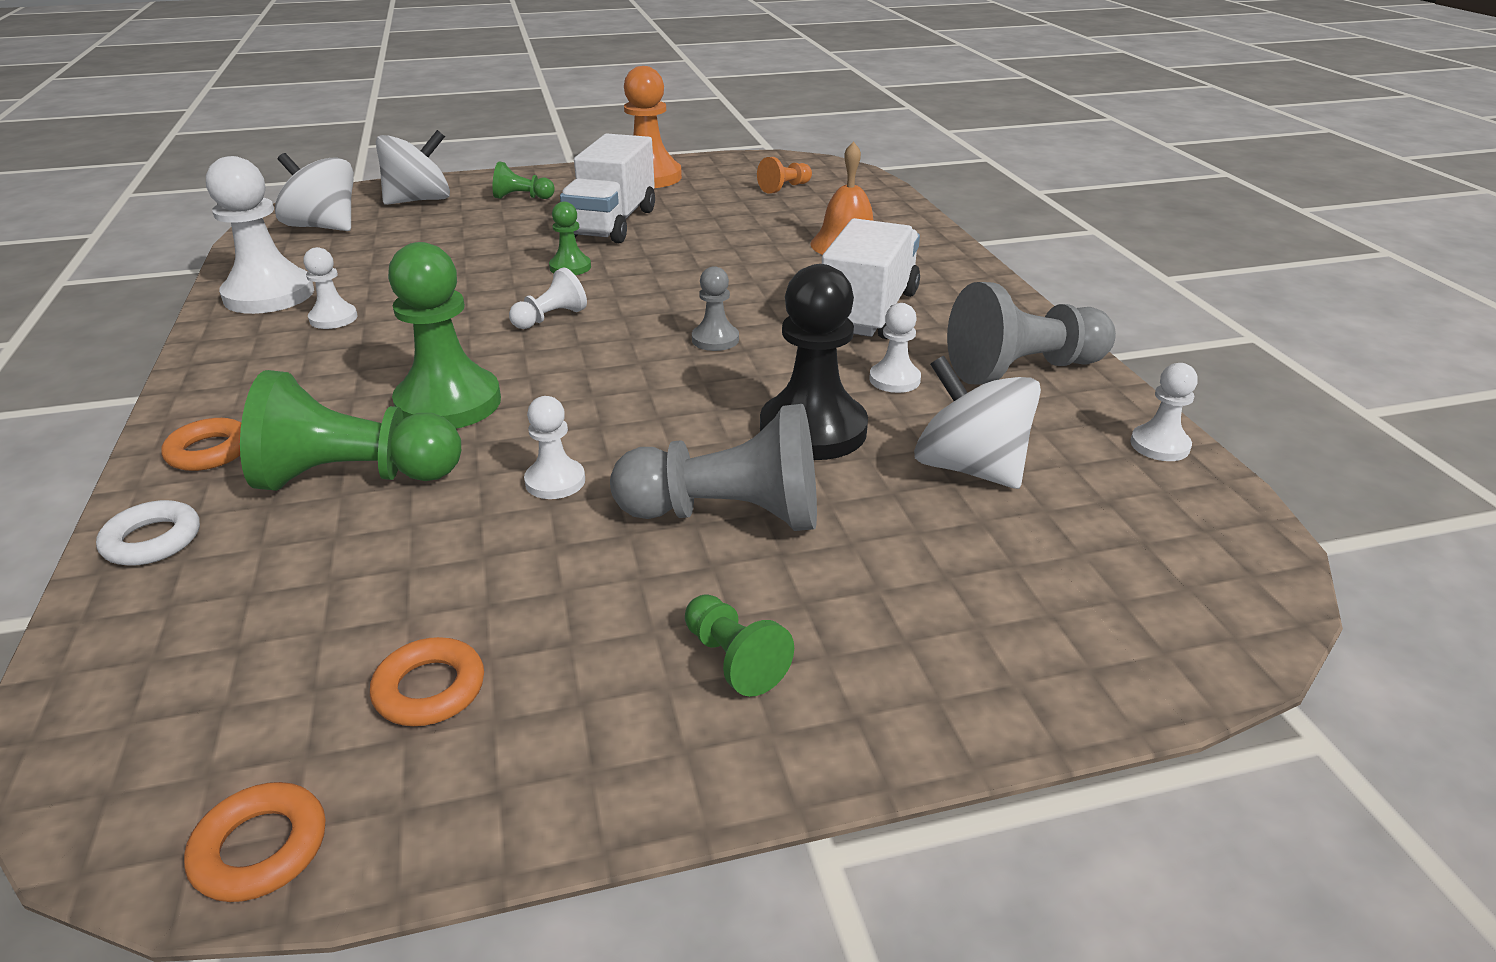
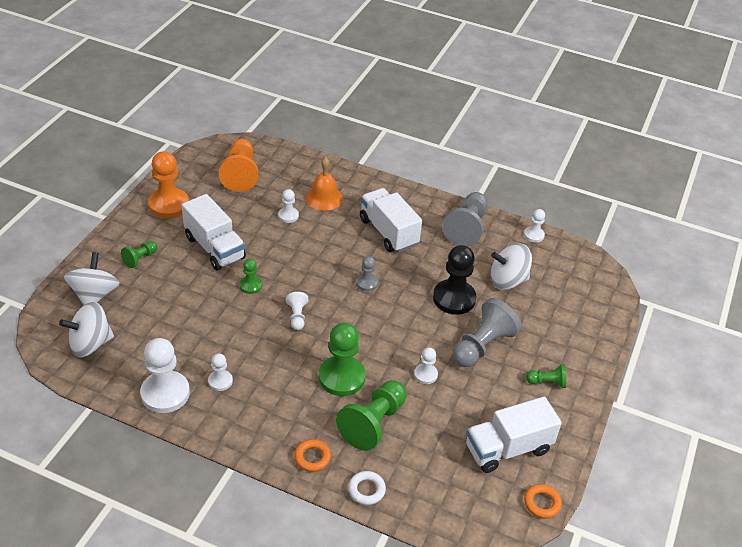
camera: 55 degrees left, 10 degrees up
orange ring [370,637,484,726] -> white truck [466,397,562,473]
orange pawn [757,157,812,194] -> orange pawn [219,139,259,192], size x1.94
white pawn [869,303,921,393] -> white pawn moved to [278,189,299,223]

